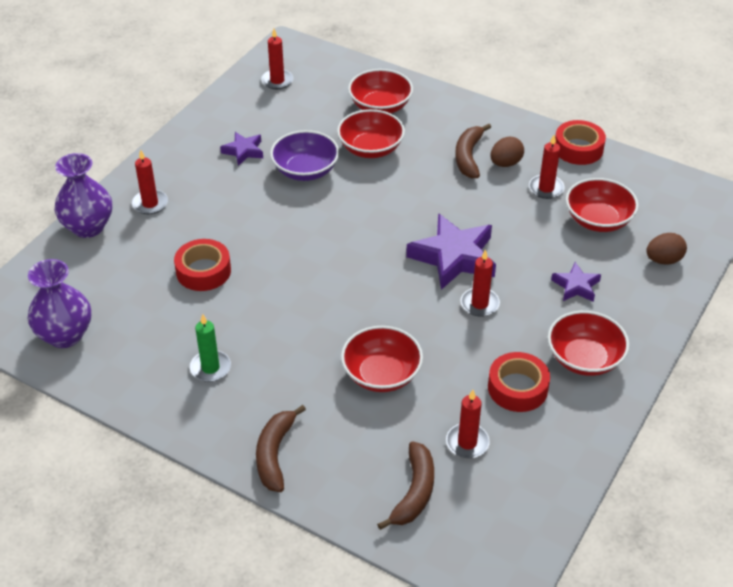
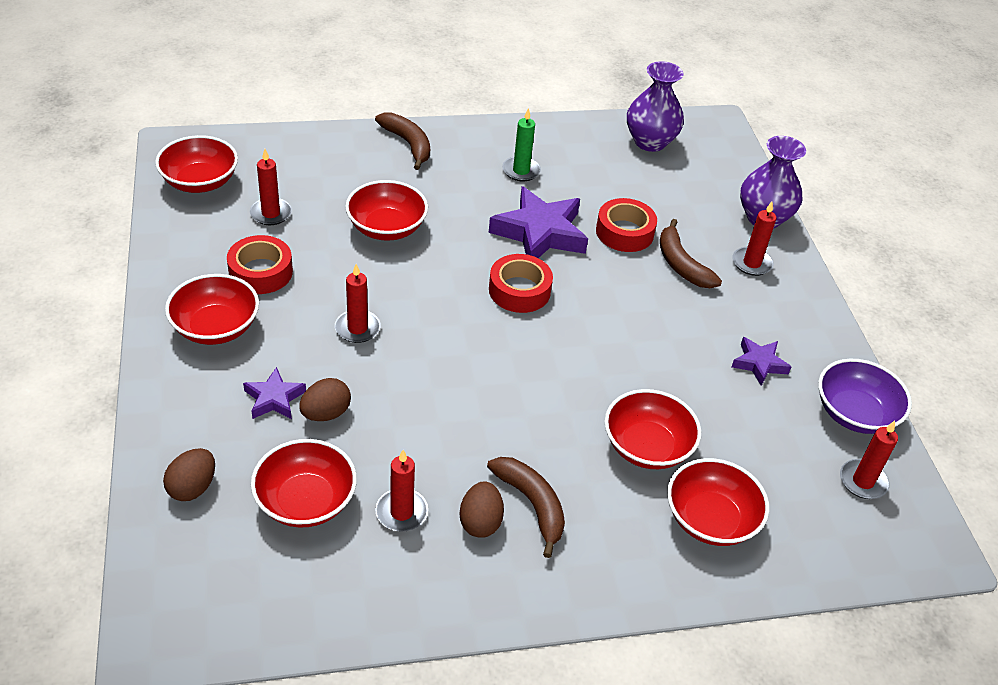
camera: 135 degrees right, 0 degrees up
purple bowl [270,130,339,181] -> purple bowl moved to [818,359,912,434]
brown banana [377,441,434,530] -> brown banana moved to [660,219,722,288]
purple star [406,213,496,290] -> purple star moved to [489,186,588,258]
red tape [555,120,606,165] -> red tape moved to [489,254,553,313]
none -> red bowl [155,135,238,193]
none -> brown egg [299,378,351,421]

